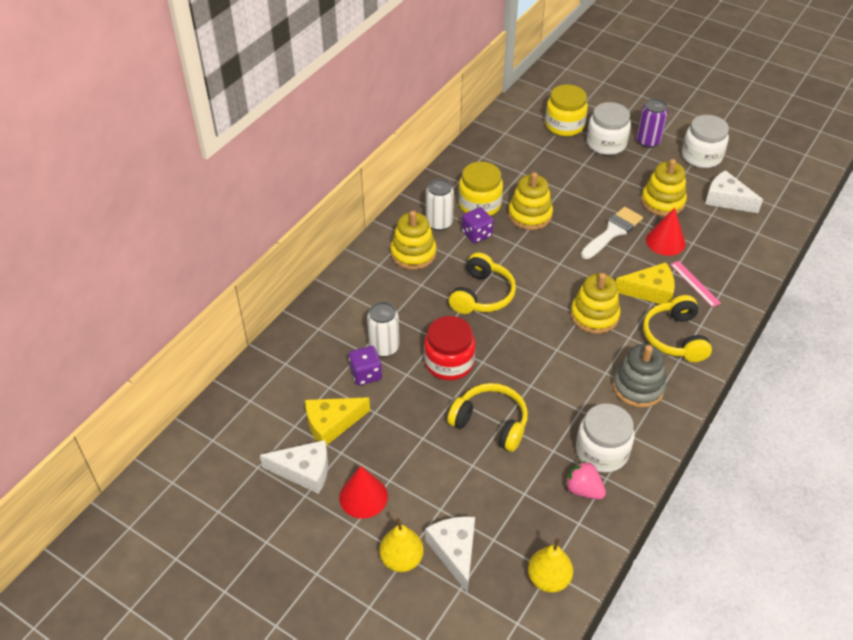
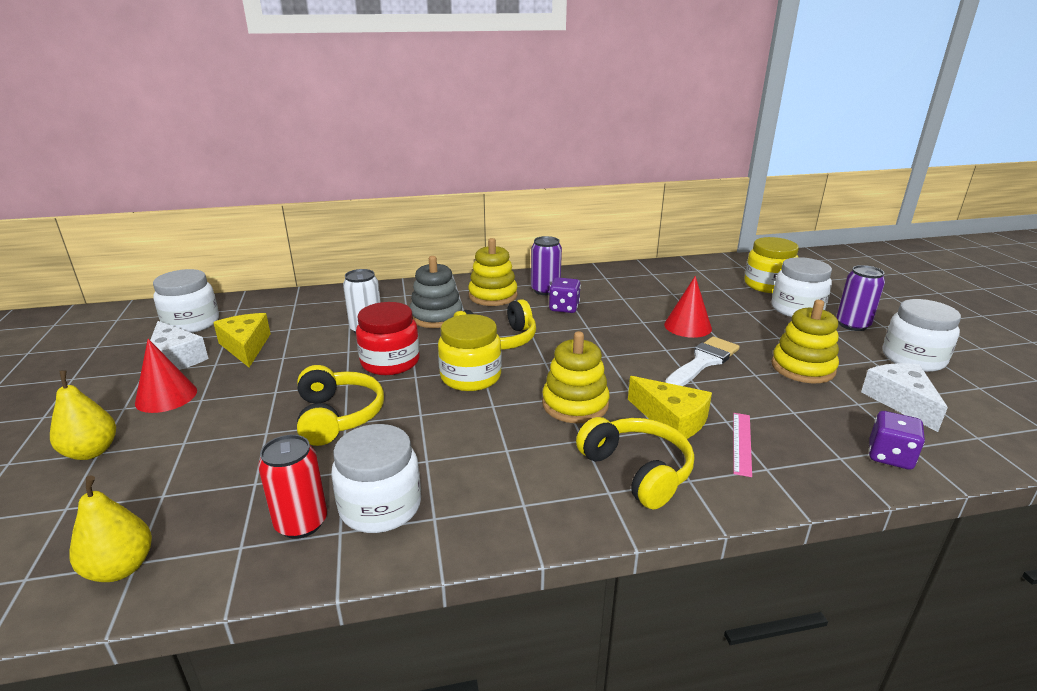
camera: 45 degrees right, 20 degrees down
yellow cheese [305,397,370,446] -> yellow cheese turned 45 degrees clockwise [213,313,271,367]
purple dice [349,346,382,386] -> purple dice moved to [869,411,925,470]
white cheese [425,516,475,593] -> none
white can [426,179,454,231] -> purple can [531,236,562,295]
yellow jar [458,162,503,216] -> yellow jar moved to [438,314,502,391]
yellow stacking toy [508,172,553,230] -> none
pink strawberry [565,461,606,499] -> red can [258,435,327,539]
white brush [581,207,643,259] -> white brush turned 45 degrees counterclockwise [665,336,740,386]
grey stacking toy [613,344,666,408] -> grey stacking toy moved to [410,256,462,328]
yellow headphones [643,295,712,362] -> yellow headphones turned 105 degrees clockwise [576,417,694,509]
red cone [646,208,686,256] -> red cone moved to [664,276,712,338]
none -> white jar [153,269,219,333]

